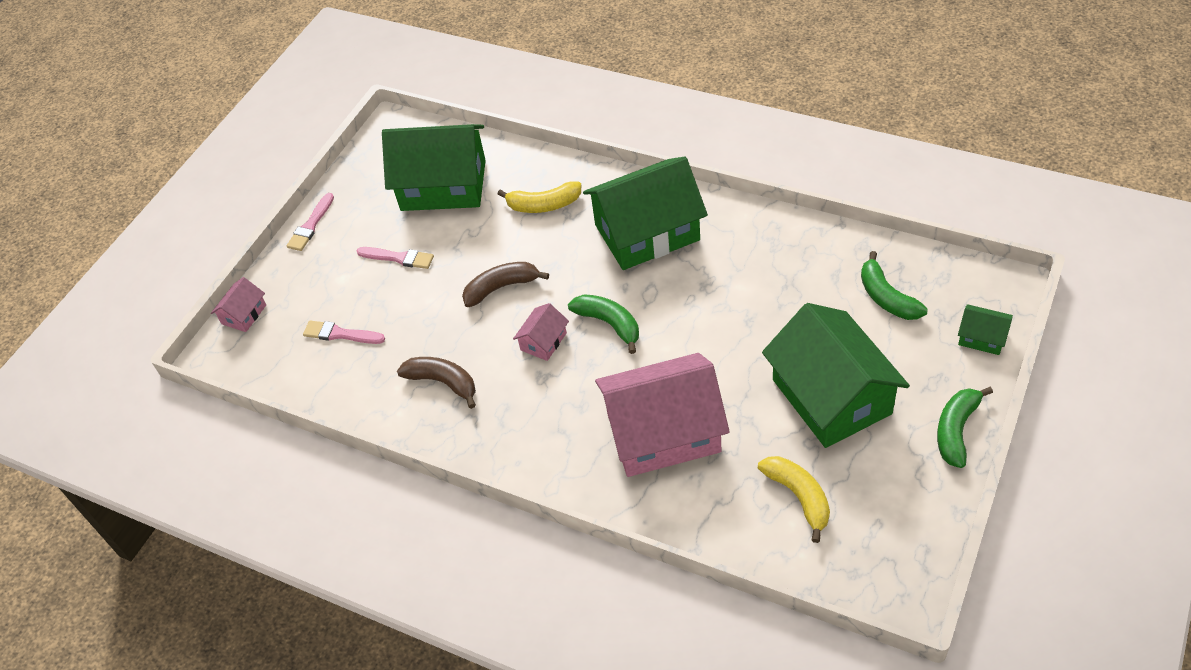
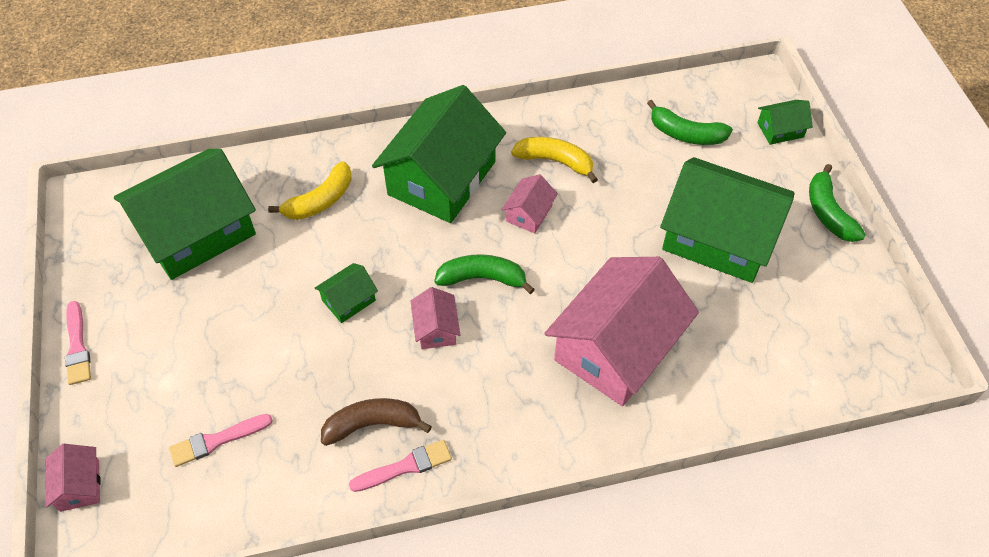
camera: 45 degrees left, 5 degrees up
pink brush [357,247,434,269] -> pink brush moved to [349,440,452,492]
brown banana [462,262,549,307] -> green house [315,263,378,323]
yellow banana [758,456,830,543] -> yellow banana moved to [511,137,598,183]
none -> pink house [502,174,558,234]

